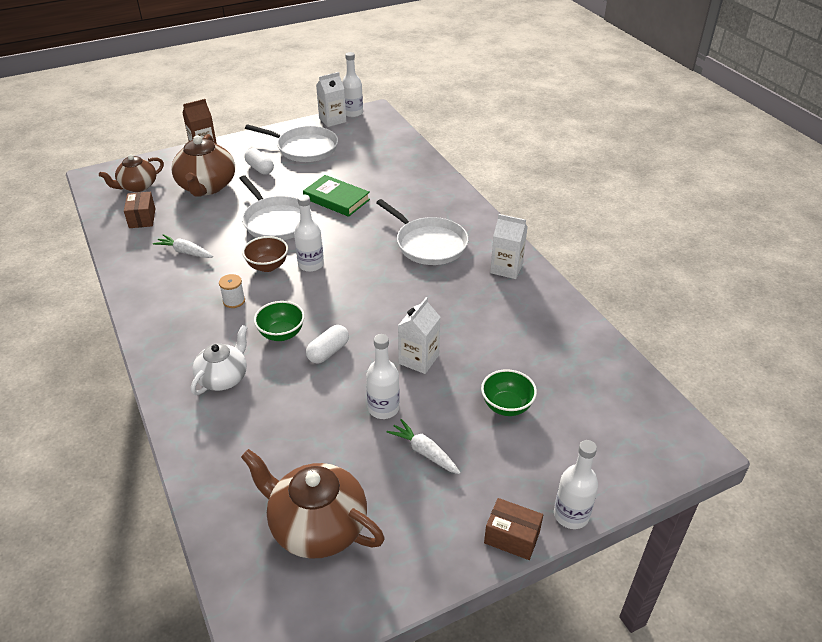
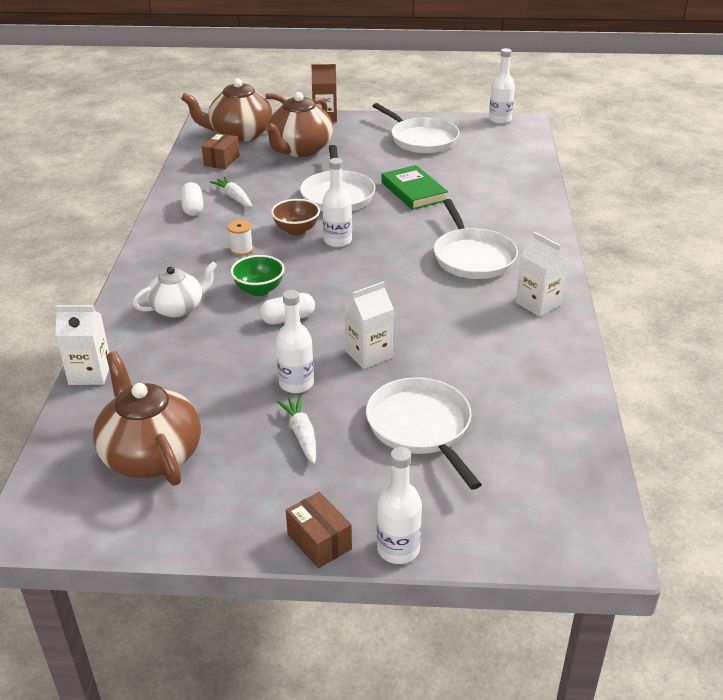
camera: 30 degrees right, 5 degrees down
brown teapot [99,154,164,192] -> brown teapot [181,78,286,142], size x1.56
white capsule [244,148,274,175] -> white capsule moved to [181,182,203,216]
white carton [316,72,346,127] -> white carton moved to [55,305,109,385]
green bowl [481,369,537,416] -> white pan [366,377,482,490]

